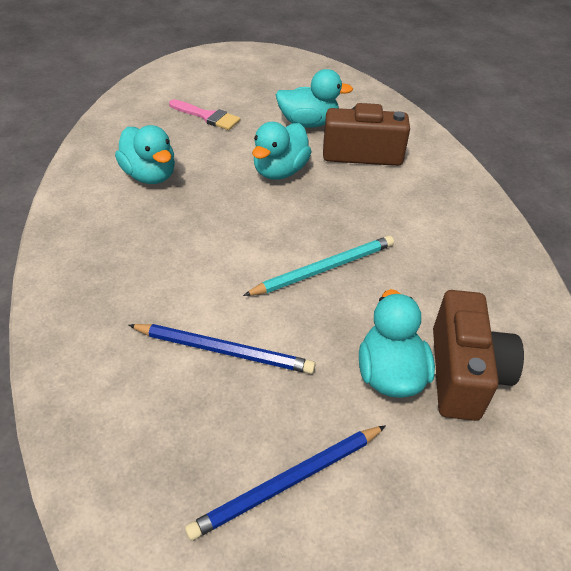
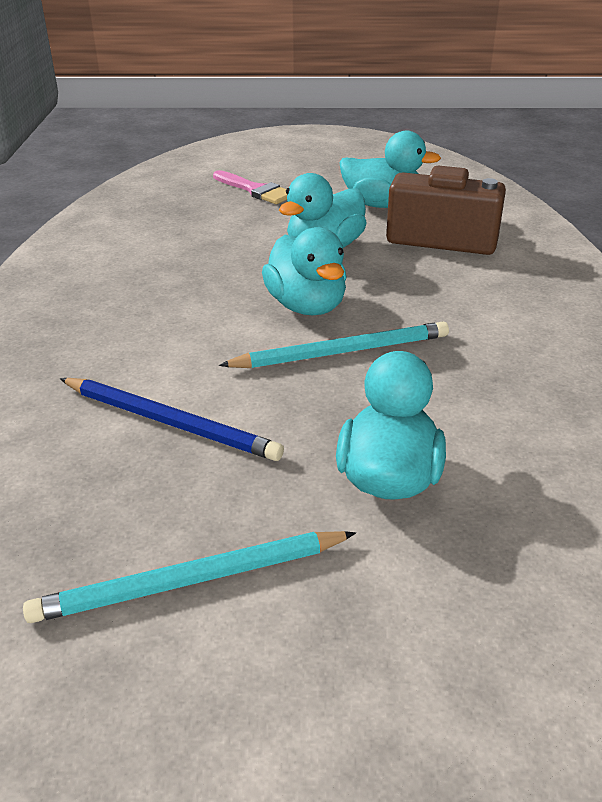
camera: 15 degrees right, 10 degrees down
turquoise duck [115,125,175,184] -> turquoise duck moved to [262,227,347,315]
blue pencil [185,425,386,540] -> turquoise pencil [23,531,356,623]
brown camera [433,290,524,421] -> none

